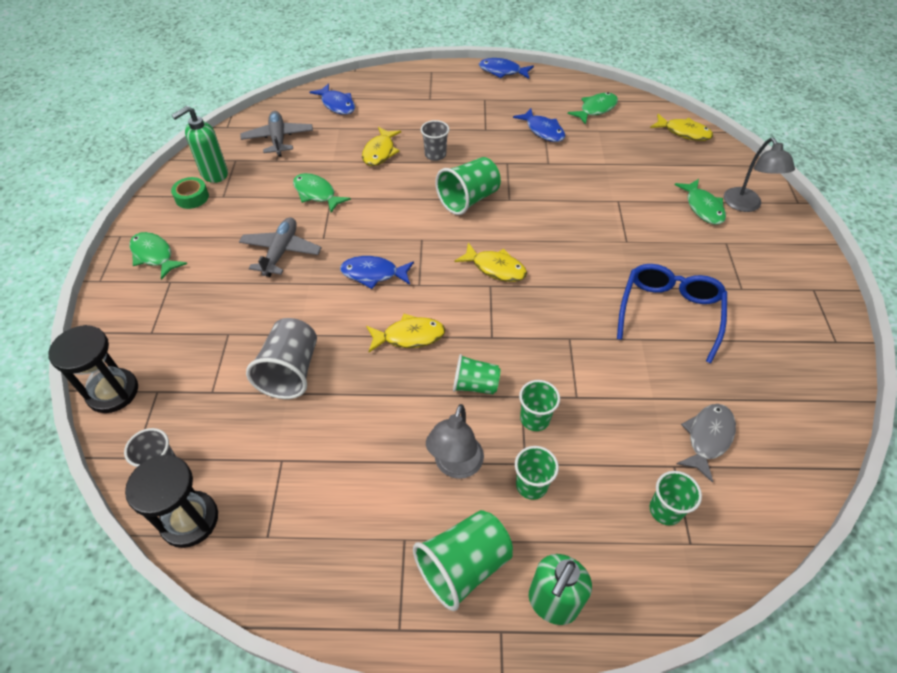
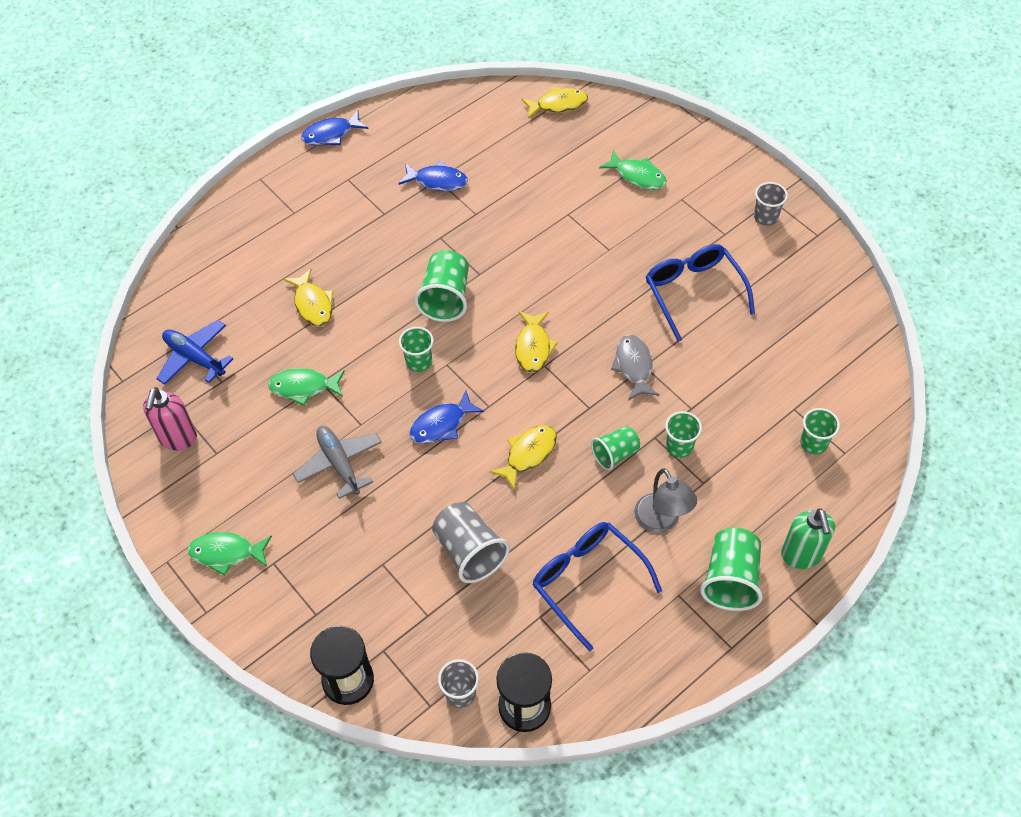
camera: 40 degrees left, 5 degrees up
green tape [171,177,209,209] -> none
green soap dispenser [172,106,228,183] -> pink soap dispenser [143,387,197,450]
grey plane [240,111,313,157] -> blue plane [157,320,233,385]
blue fish [309,83,355,115] -> none
grey cup [421,120,450,161] -> grey cup moved to [754,182,788,226]
yellow fish [454,243,527,282] -> yellow fish turned 105 degrees clockwise [515,311,558,373]
green cup [515,446,559,500] -> green cup moved to [399,327,434,372]
green fish [568,92,618,125] -> none
grey fish [677,404,736,483] -> grey fish moved to [611,335,659,400]
grey lamp [724,138,795,212] -> none
none -> blue glasses [532,522,662,651]

